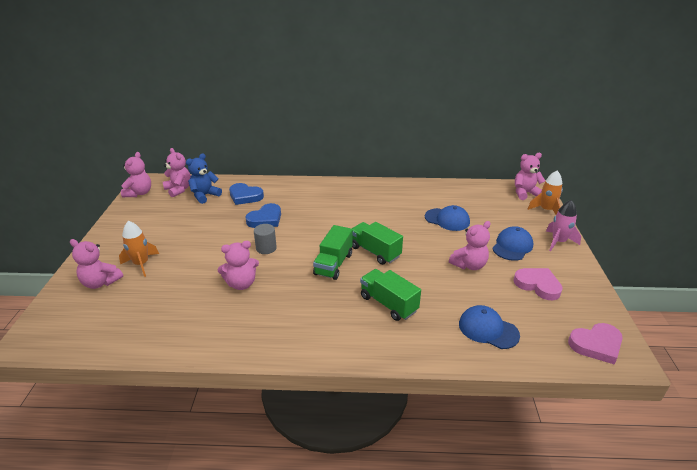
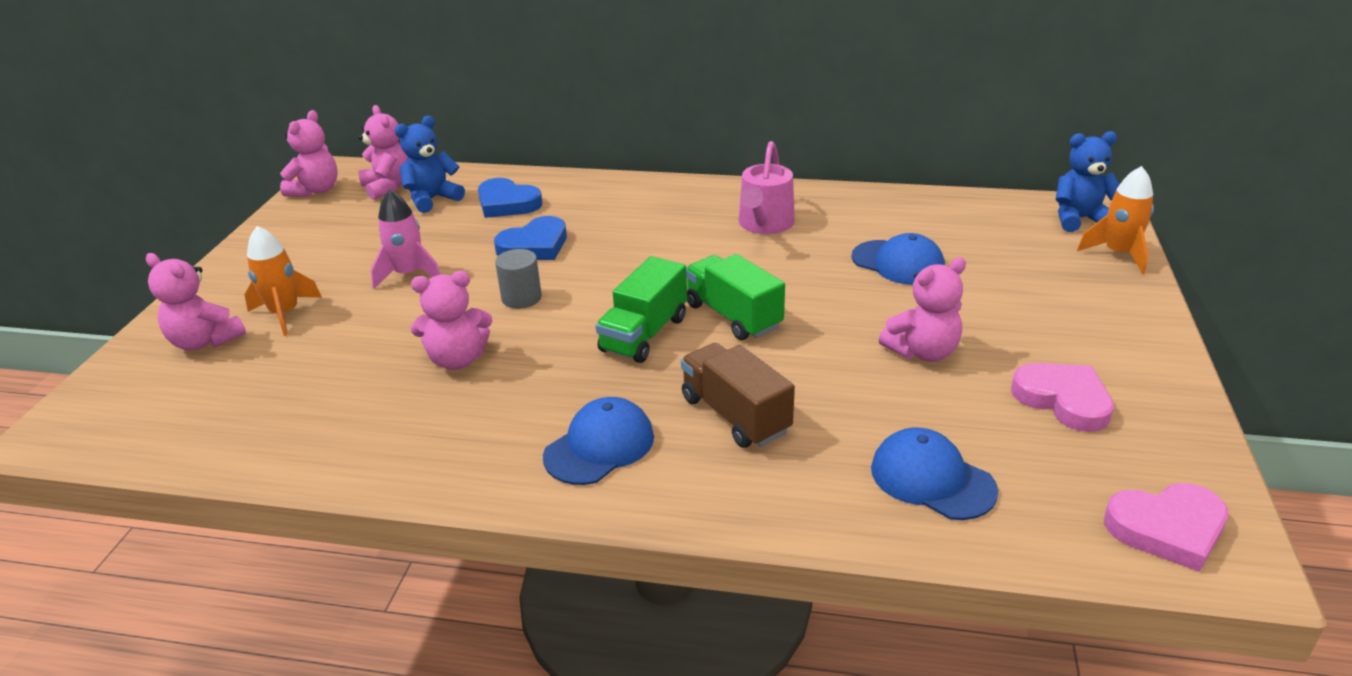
camera: 10 degrees right, 0 degrees up
green truck [360,269,421,321] -> brown truck [681,343,795,448]
blue cap [492,226,533,261] -> blue cap moved to [543,397,654,485]
pink teddy bear [515,153,545,200] -> blue teddy bear [1056,131,1119,232]
pink rocket [546,200,581,251] -> pink rocket moved to [371,189,441,289]
none -> pink watering can [739,141,795,234]

